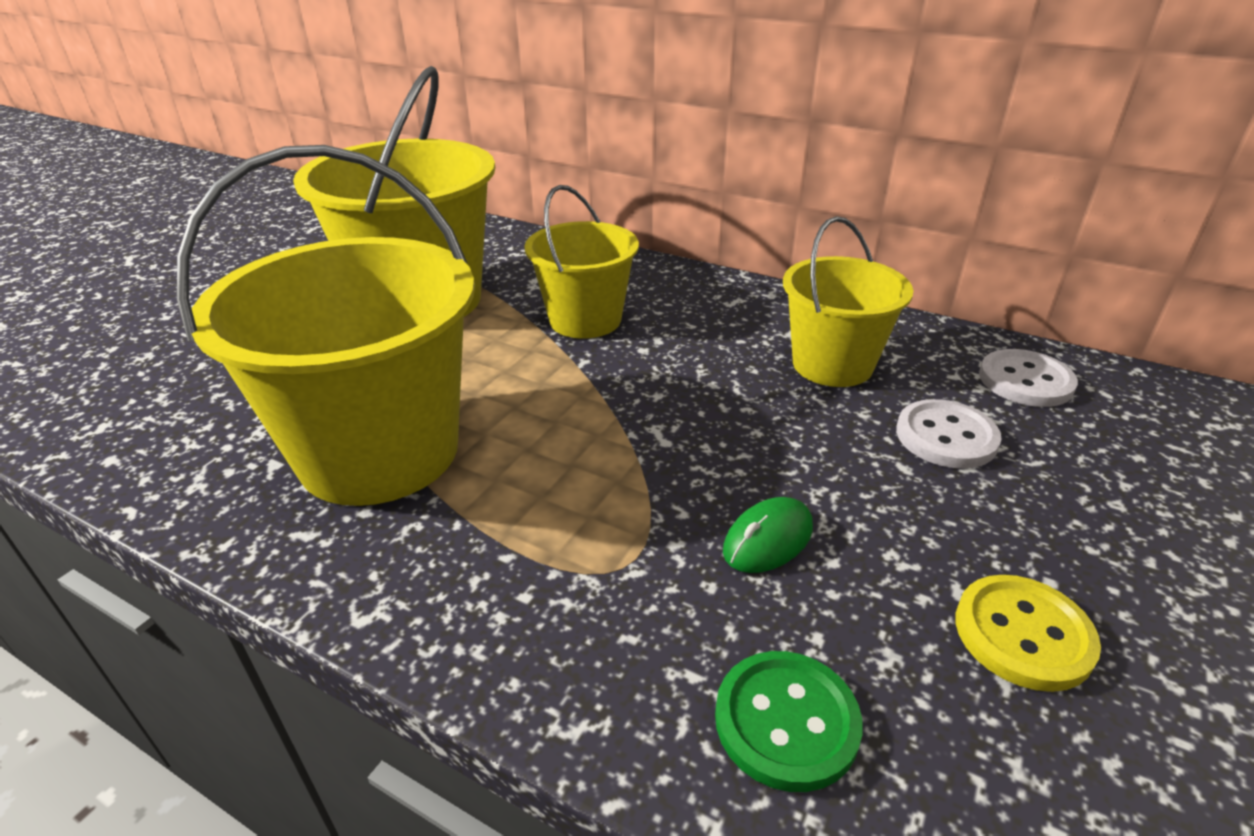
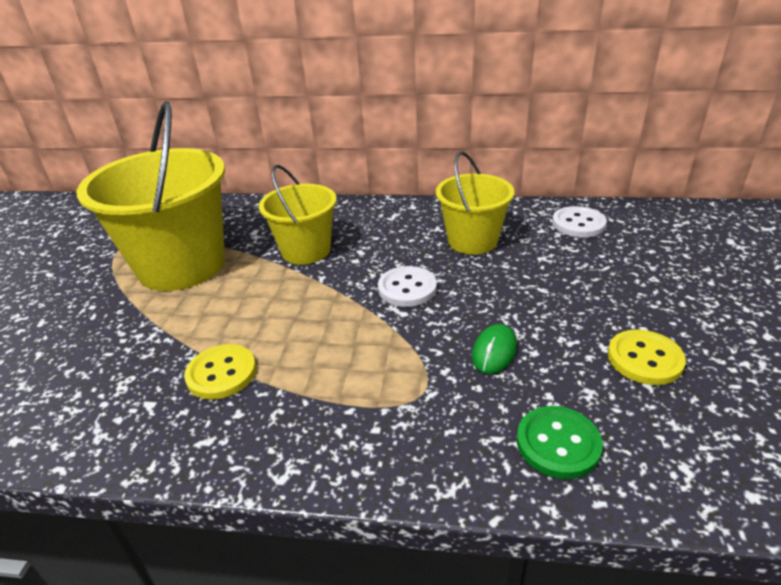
camera: 20 degrees left, 0 degrees up
yellow bucket [177,145,475,506] -> yellow button [184,344,256,400]
white button [896,399,1002,468] -> white button moved to [378,266,437,307]

